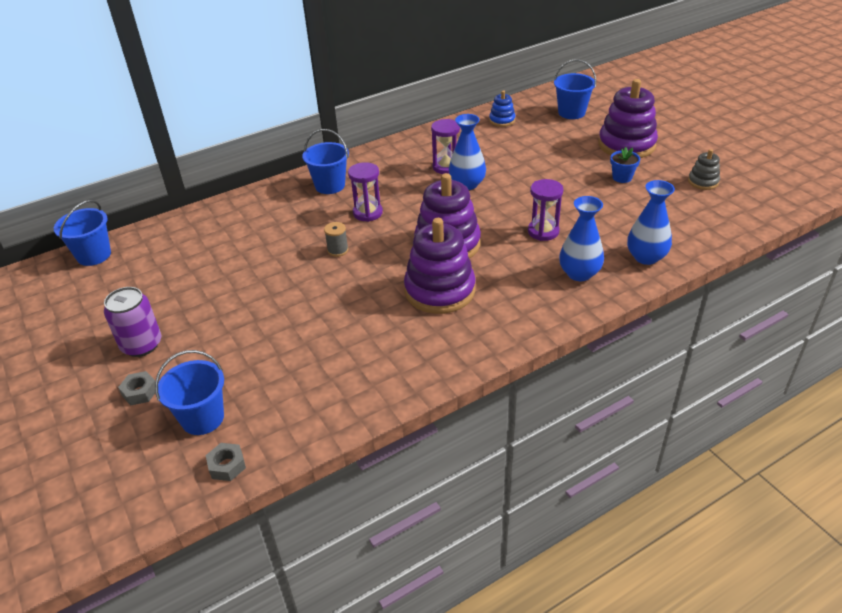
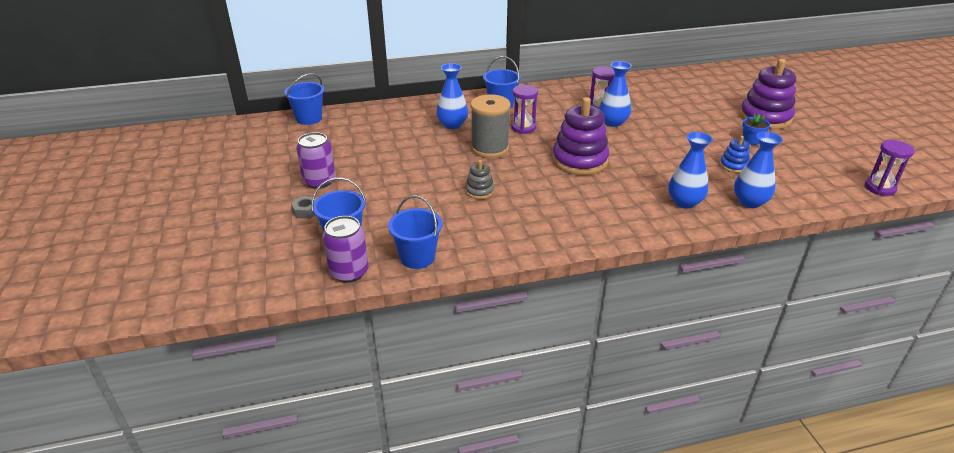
camera: 15 degrees right, 5 degrees down
grey nut [206,443,246,481] -> purple can [322,216,368,283]
grey spool [324,222,348,257] -> grey spool [471,94,510,158], size x2.21
purple stacking toy [404,218,476,314] -> none
blue stacking toy [489,90,516,127] -> blue stacking toy moved to [720,136,750,173]
purple hourglass [528,179,563,241] -> purple hourglass moved to [865,140,915,196]
blue bucket [554,60,596,119] -> blue bucket moved to [388,195,442,269]
grey stacking toy [688,149,720,190] -> grey stacking toy moved to [465,160,495,199]
none -> blue vase [436,63,468,129]

